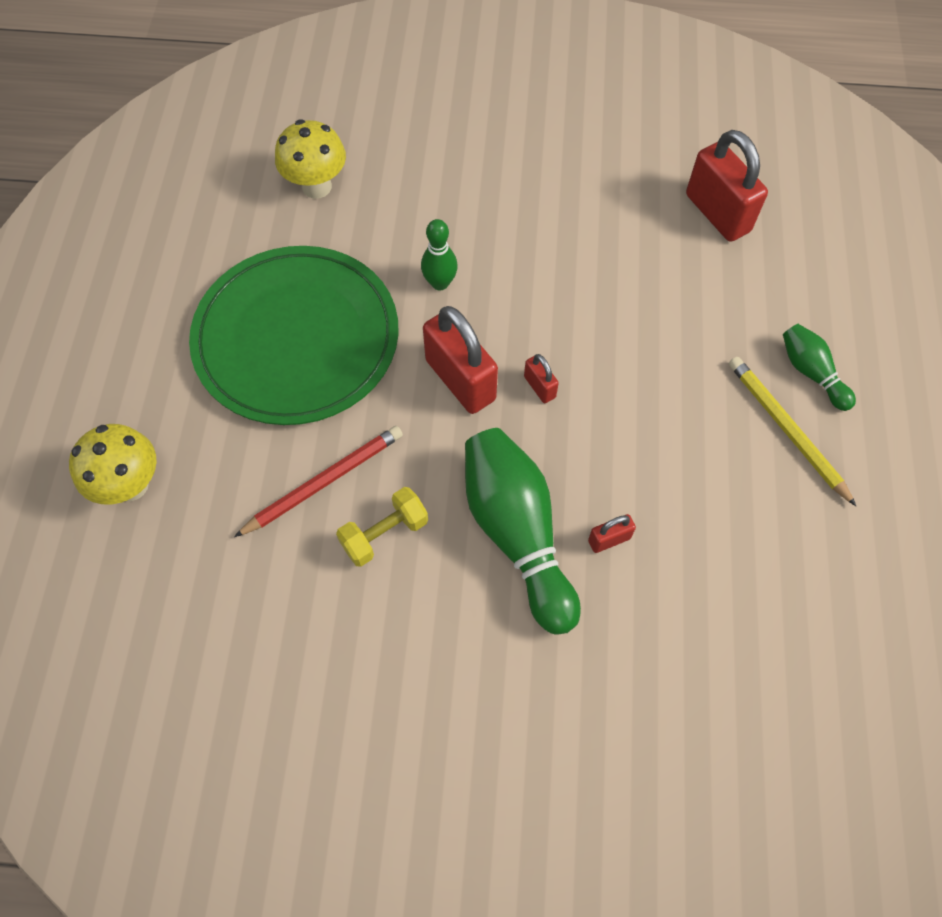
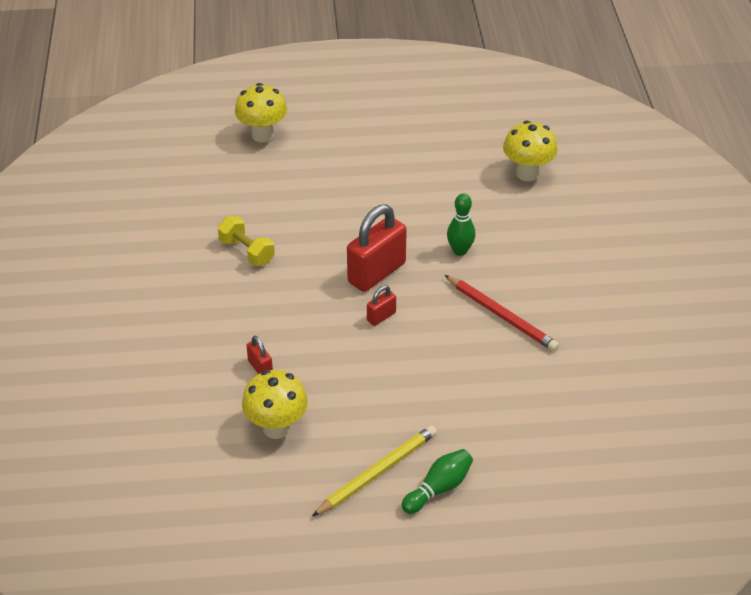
camera: 80 degrees right, 20 degrees down
green plate [189,246,399,425] -> none
red pencil [234,426,403,537] -> red pencil moved to [445,275,559,351]
green bowling pin [465,428,581,634] -> none
red padlock [686,130,768,242] -> none
none -> yellow mushroom [242,370,308,439]

